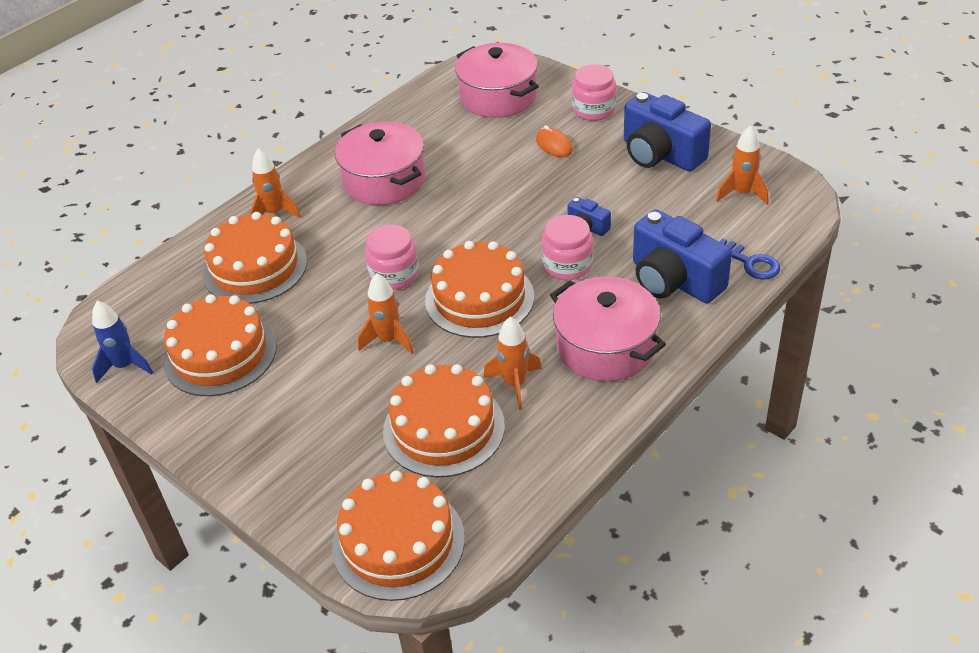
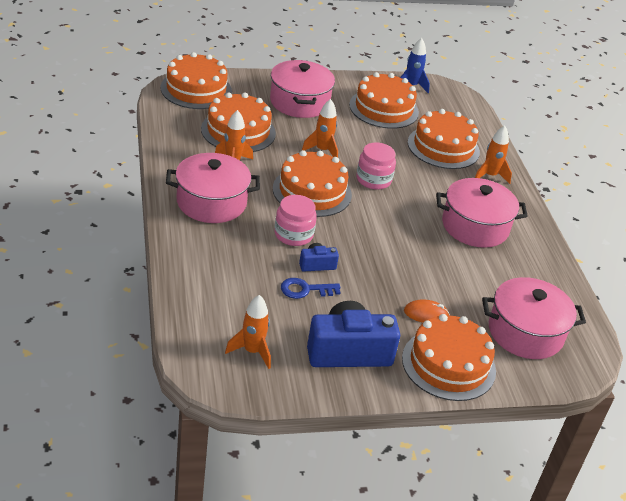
camera: 120 degrees right, 5 degrees down
pink jar [572,64,616,121] -> orange cake [402,314,496,401]
blue camera [633,210,732,303] -> none
blue key [719,238,780,280] -> blue key moved to [281,278,341,299]
none -> pink pot [270,60,335,118]

